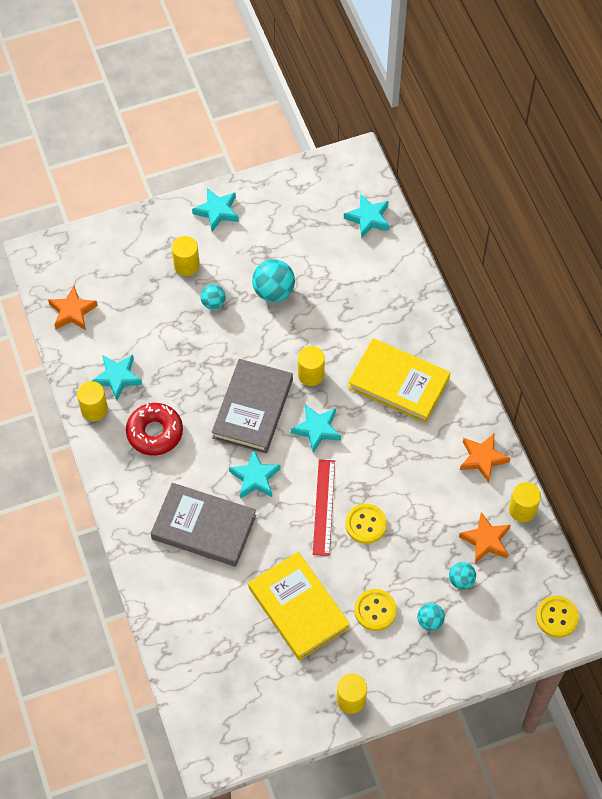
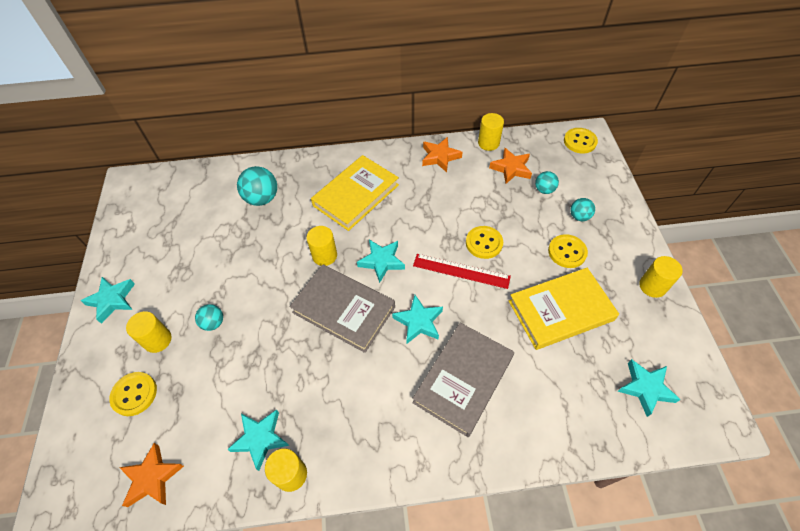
camera: 75 degrees left, 5 degrees down
red donut [126,403,183,456] -> none
turquoise ball [252,259,295,302] -> turquoise ball moved to [237,166,277,206]
turquoise star [344,194,390,239] -> turquoise star moved to [617,359,681,417]
none -> yellow button [109,372,157,416]

